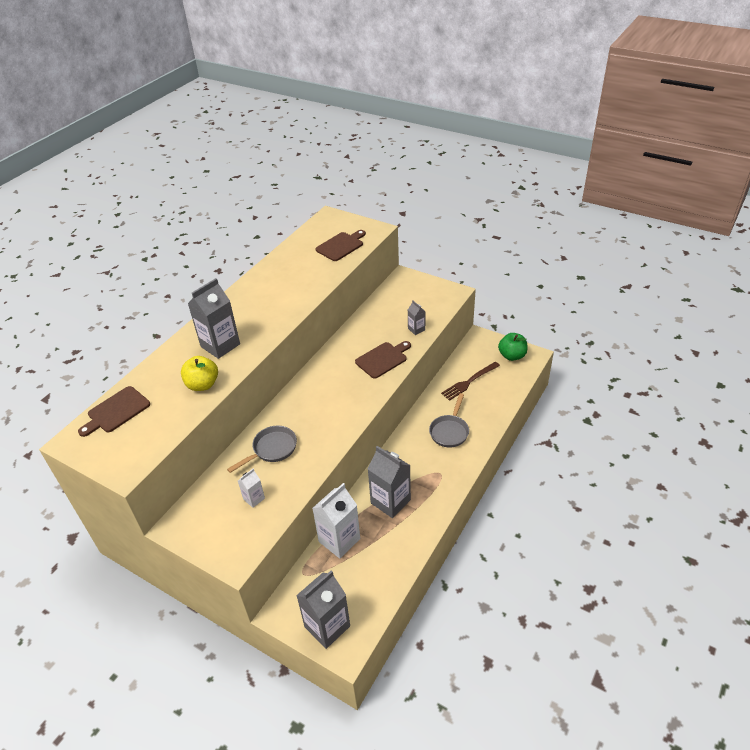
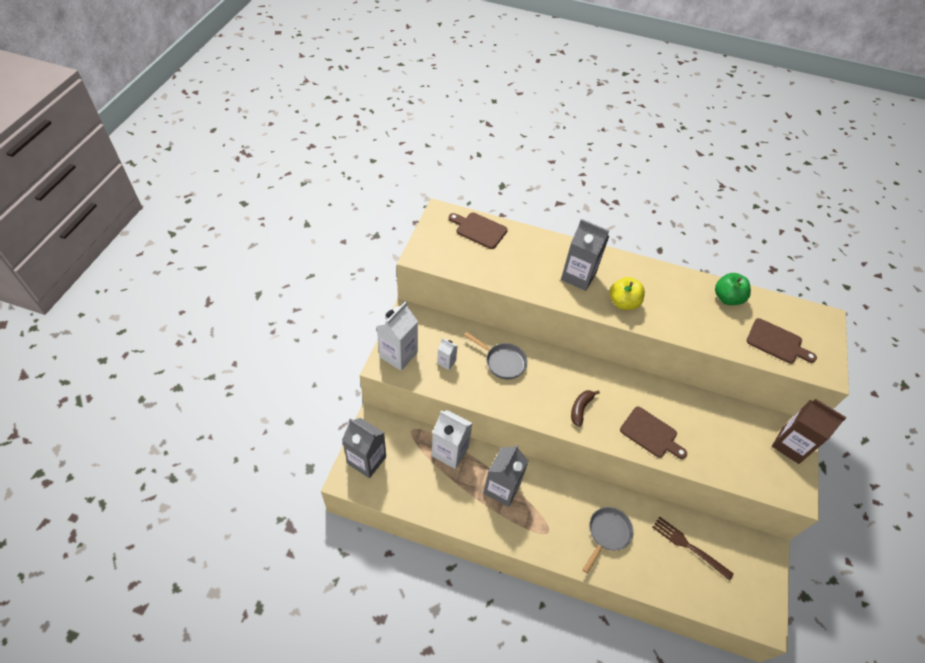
camera: 70 degrees right, 10 degrees up
yellow apple [181,356,218,391] -> yellow apple moved to [610,277,645,310]
grey carton [408,300,426,335] -> none
grey pan [429,393,469,448] -> grey pan turned 120 degrees clockwise [582,507,634,573]
green apple [498,333,528,361] -> green apple moved to [715,273,751,305]
none -> white carton [377,301,418,371]
none -> brown banana [571,390,600,427]
none -> brown carton [772,399,847,464]

